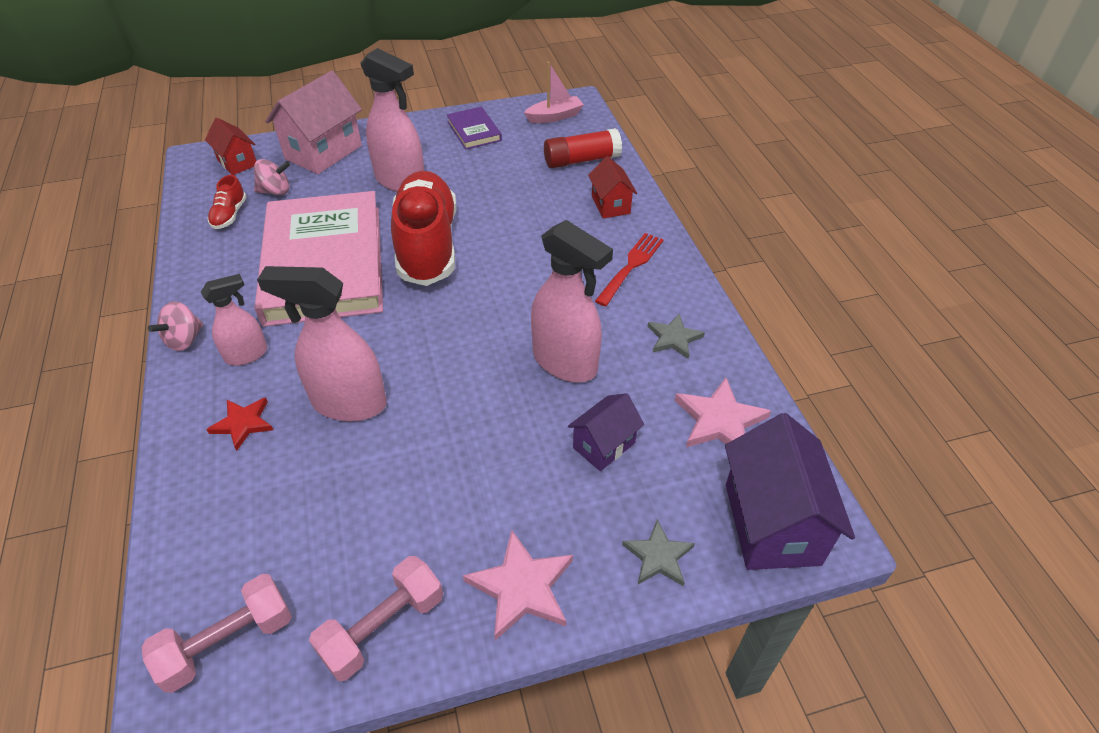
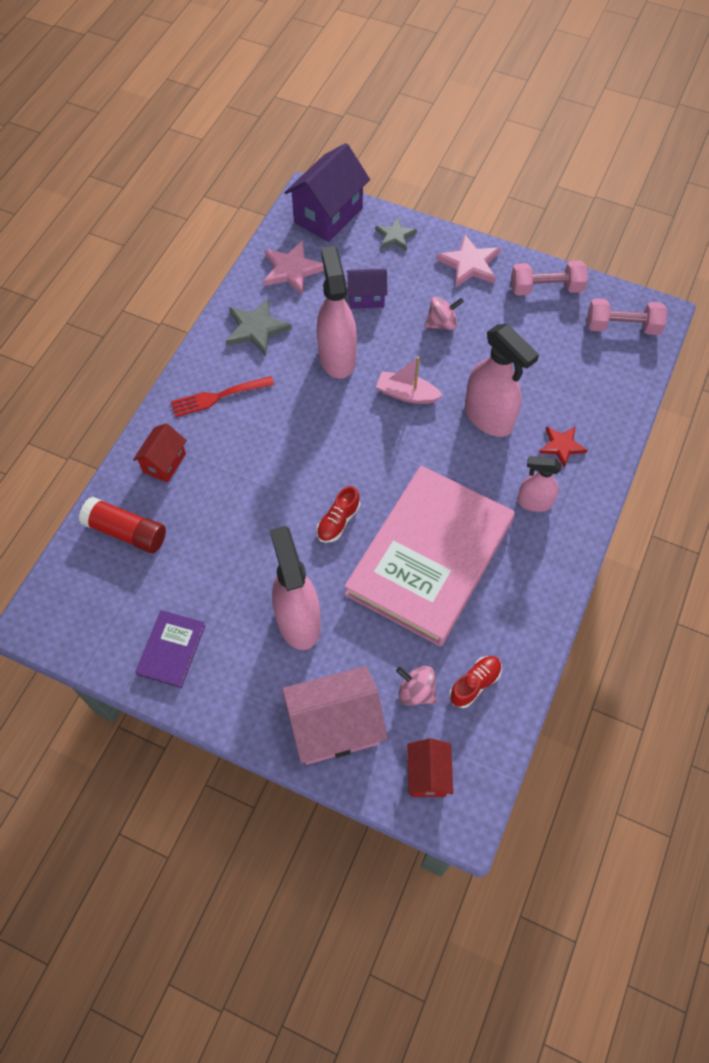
camera: 140 degrees left, 15 degrees up
pink spinning top [148,301,203,351] -> pink spinning top moved to [424,297,464,330]
red shoe [391,171,456,286] -> red shoe [316,486,360,543], size x0.41
pink boat [524,62,584,123] -> pink boat moved to [376,356,443,404]
grey star [647,314,705,359] -> grey star [226,298,292,356], size x1.51

